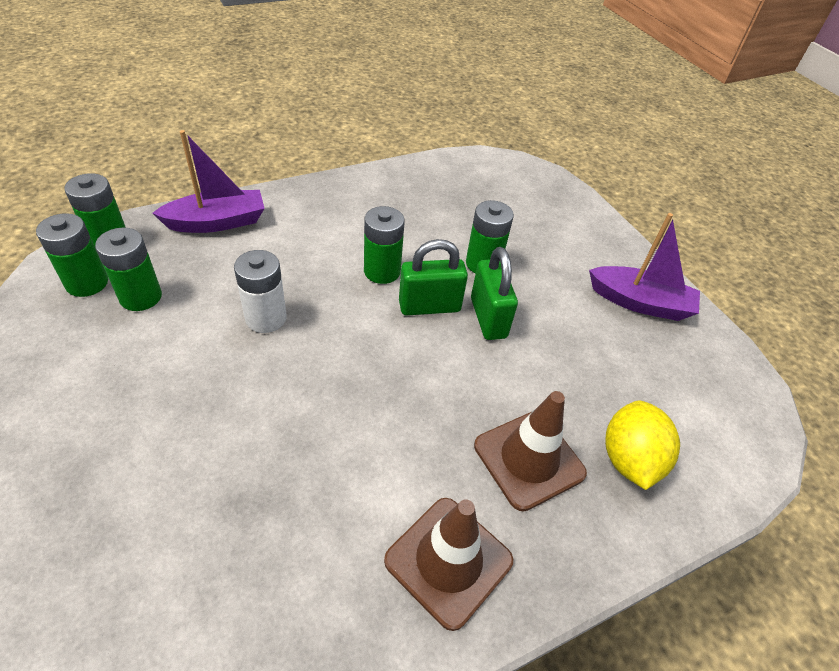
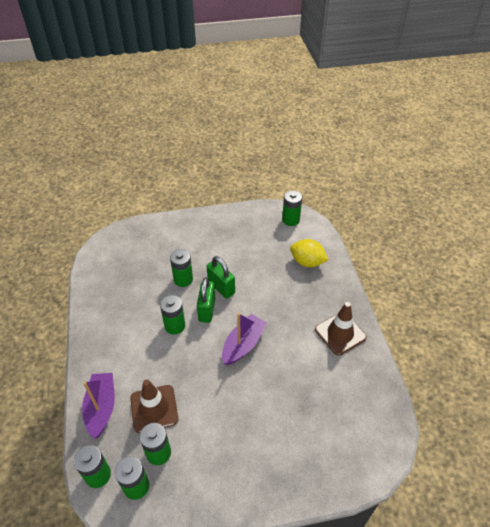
camera: 70 degrees left, 0 degrees up
white battery [234,250,287,333] -> none
green padlock [471,247,518,340] -> green padlock turned 45 degrees clockwise [207,256,235,299]
brown traffic cone [474,391,587,511] -> brown traffic cone moved to [130,380,178,433]
purple boat [589,213,700,321] -> purple boat moved to [222,313,267,365]
none -> green battery [282,191,302,226]

